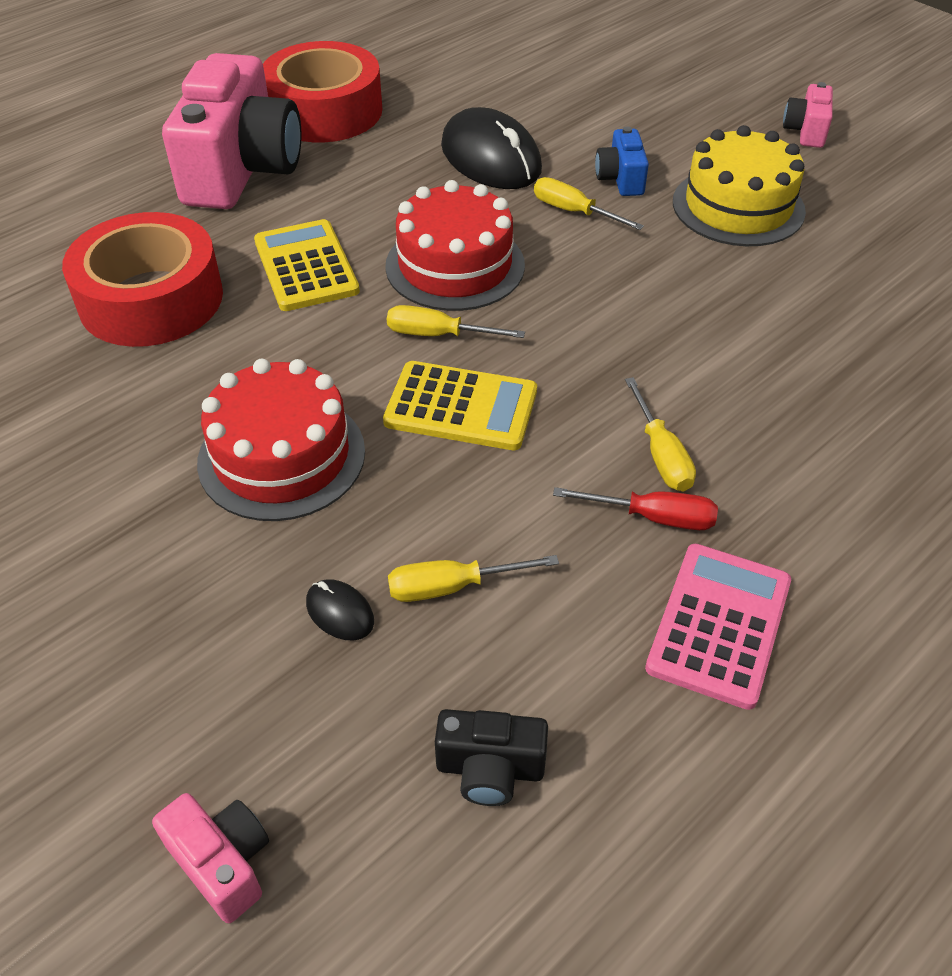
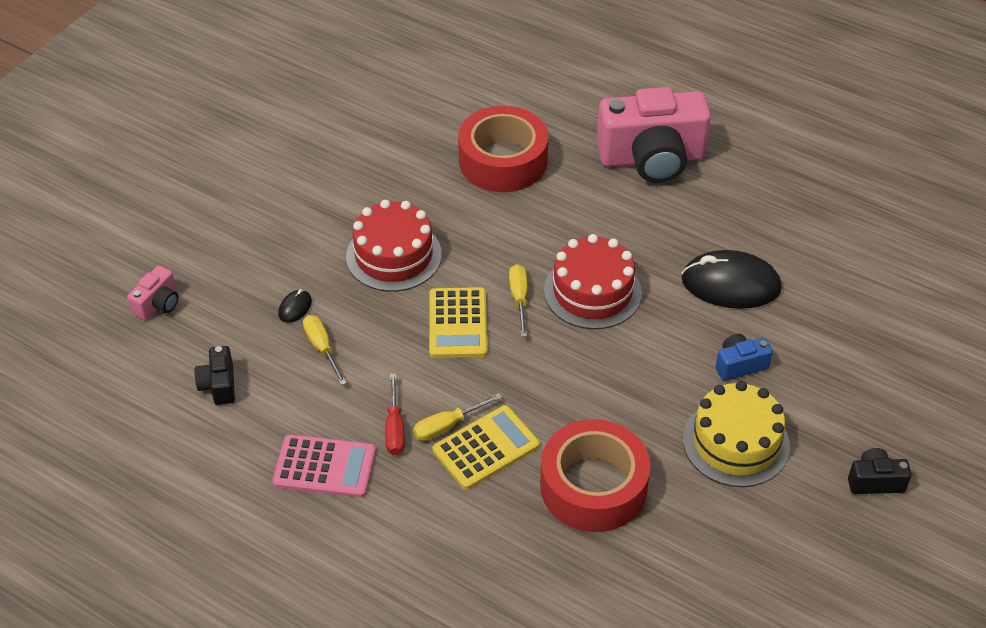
camera: 75 degrees right, 0 degrees up
yellow calculator [254,219,360,311] -> yellow calculator moved to [433,405,540,490]
red tape [263,41,382,142] -> red tape moved to [540,419,650,532]
black mouse [441,107,542,189] -> black mouse turned 60 degrees clockwise [682,250,782,309]
yellow screwdriver [534,177,644,230] -> none
pink camera [783,82,833,148] -> black camera [848,448,911,494]

